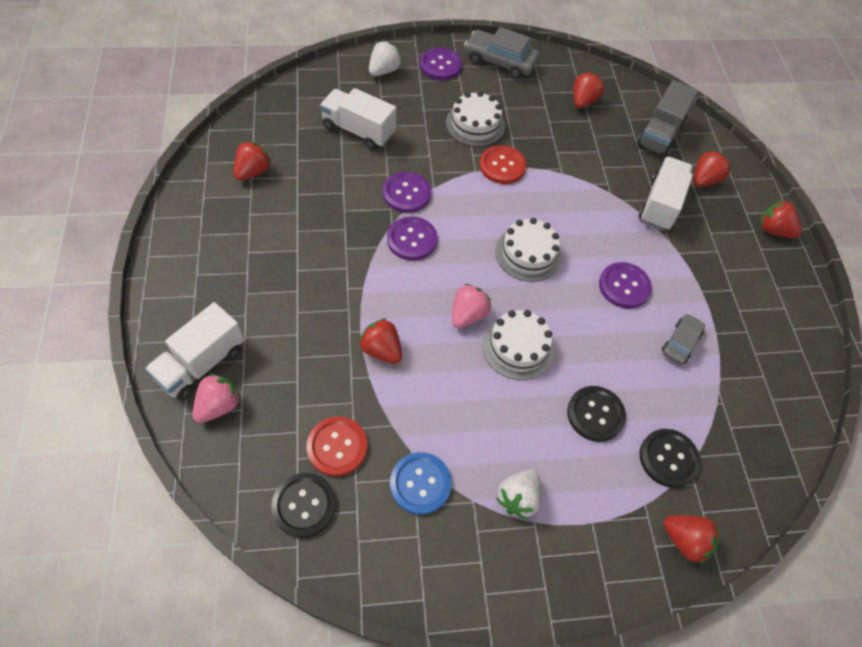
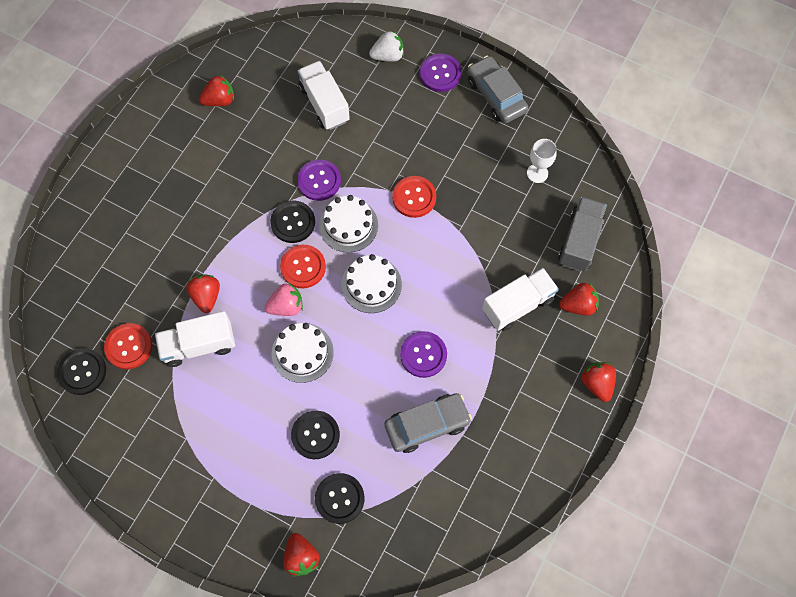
camera: 40 degrees right, 10 degrees up
white truck [145,302,244,401] -> white truck moved to [155,311,235,367]
pink strawberry [193,374,241,423] -> none
purple button [387,216,437,261] -> black button [270,200,315,243]
blue button [390,452,452,515] -> none
white cake [446,91,505,147] -> white cake moved to [319,195,378,253]
white strawberry [496,469,542,520] -> none
red strawberry [573,72,605,108] -> white goblet [527,139,557,183]
grey truck [637,80,699,157] -> grey truck turned 135 degrees clockwise [558,197,607,272]
grey car [662,314,705,365] -> grey car [384,393,472,453], size x1.65
none -> red button [280,245,326,288]

